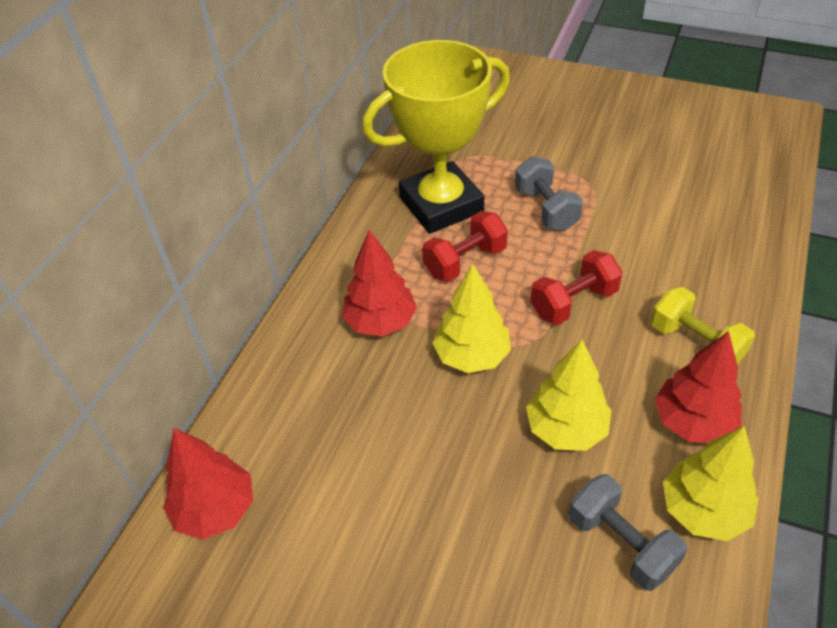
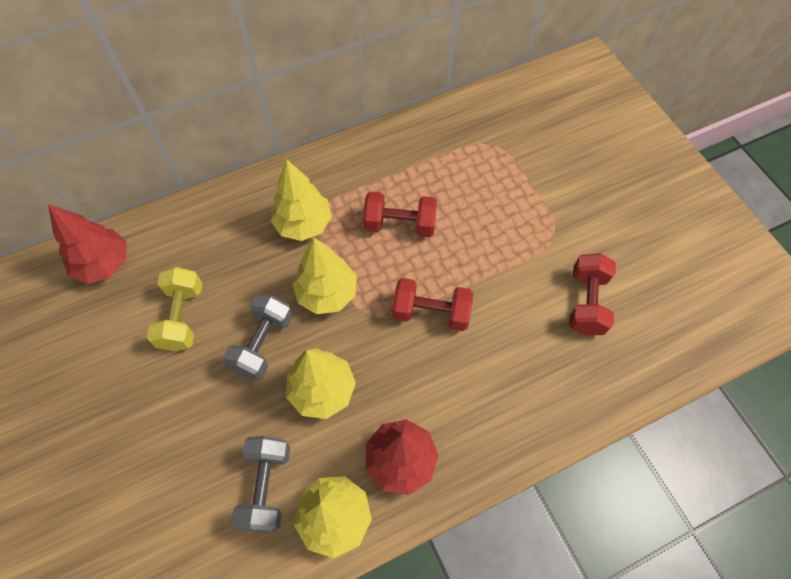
camera: 40 degrees right, 15 degrees up
red tree [342,230,417,337] -> yellow tree [270,160,332,241]
yellow trophy [362,40,510,234] -> none
grey dumbbell [515,156,583,231] -> grey dumbbell moved to [223,294,293,380]
yellow dumbbell [651,287,755,365] -> yellow dumbbell moved to [147,267,203,351]
none -> red dumbbell [569,253,616,336]

